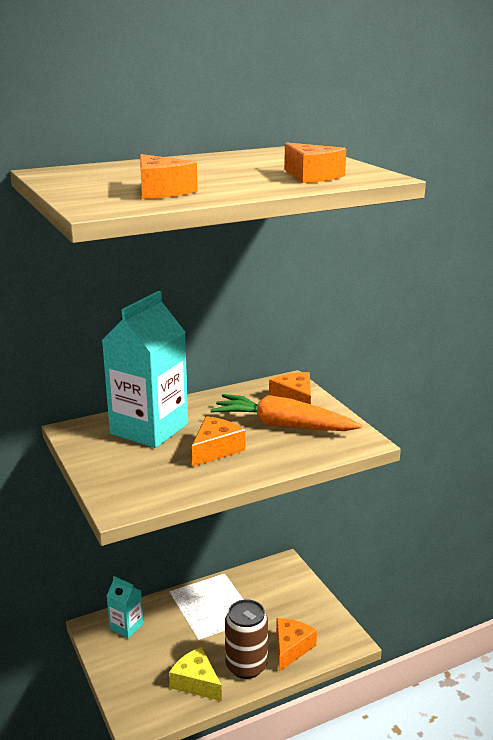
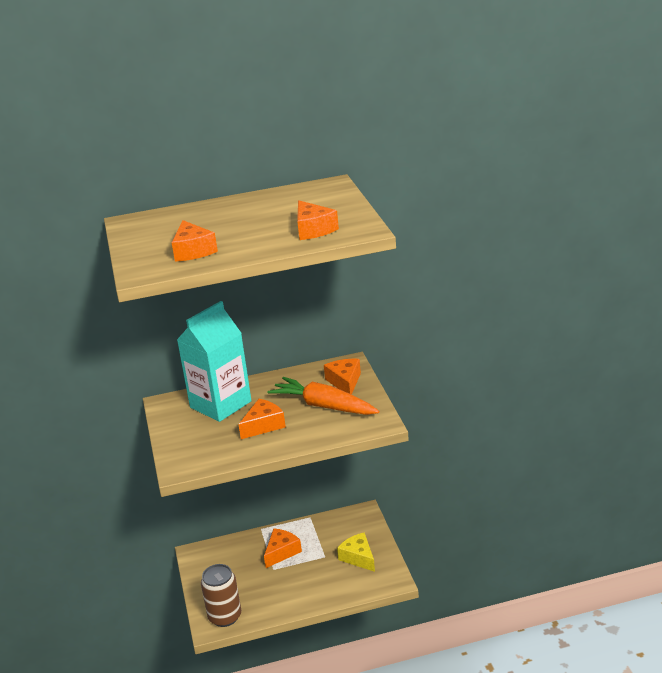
camera: 15 degrees right, 5 degrees up
turquoise carton [107,576,143,638] -> none
yellow cheese [169,647,222,701] -> yellow cheese moved to [337,532,375,572]
brown can [225,599,268,679] -> brown can moved to [201,564,241,627]
orange cheese [276,618,317,672] -> orange cheese moved to [264,528,302,568]

